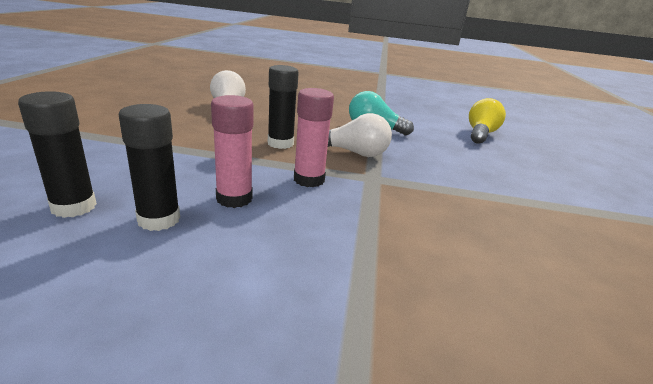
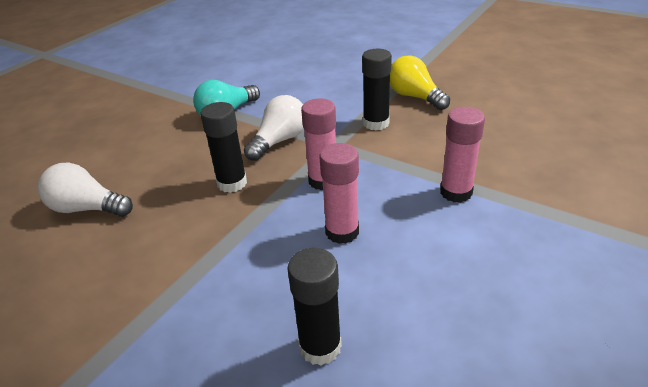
camera: 60 degrees left, 10 degrees up
black glue stick [118,104,180,231] -> black glue stick moved to [362,49,392,130]
yellow light bulb [469,98,506,144] -> yellow light bulb moved to [390,55,450,110]
none -> pink glue stick [440,107,485,203]

